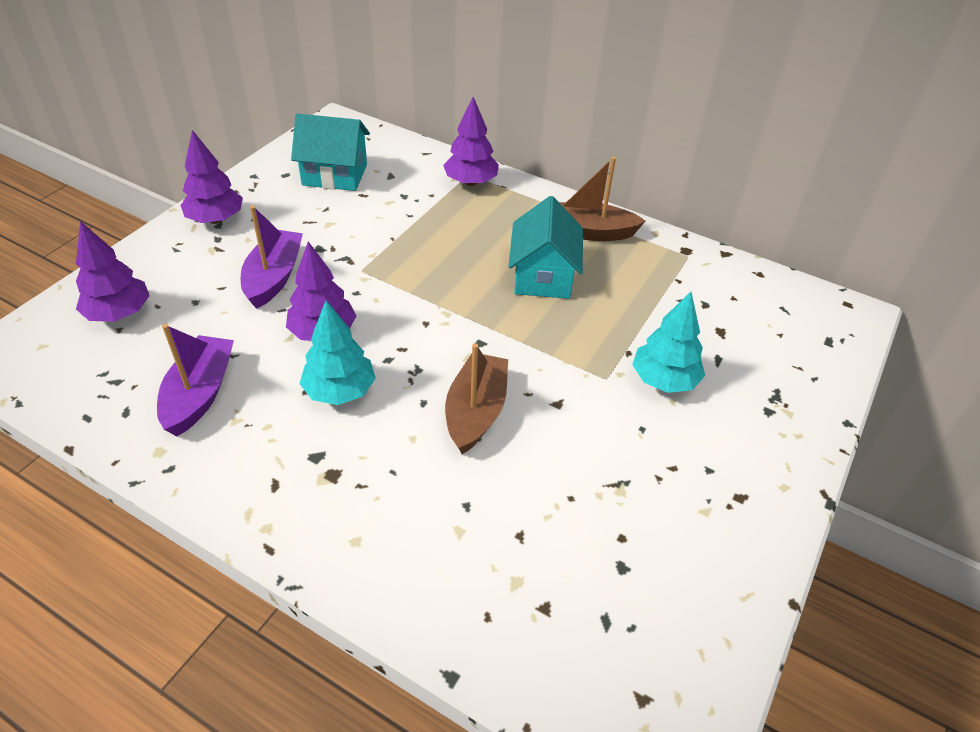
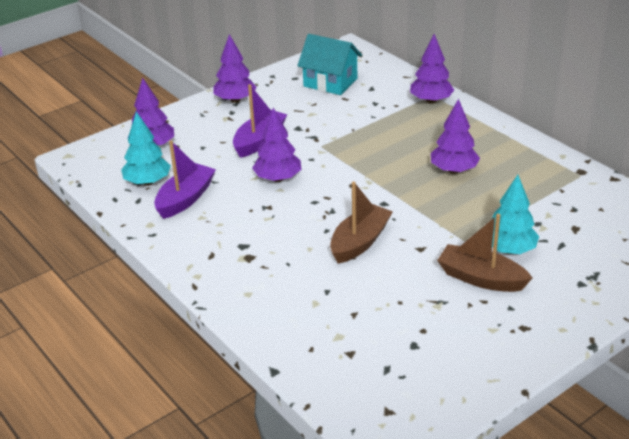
camera: 25 degrees right, 10 degrees down
turquoise tree [299,300,376,405] -> turquoise tree moved to [121,112,171,186]
turquoise house [508,196,583,299] -> purple tree [431,99,480,174]
brown boat [559,157,645,241] -> brown boat moved to [437,214,532,292]

